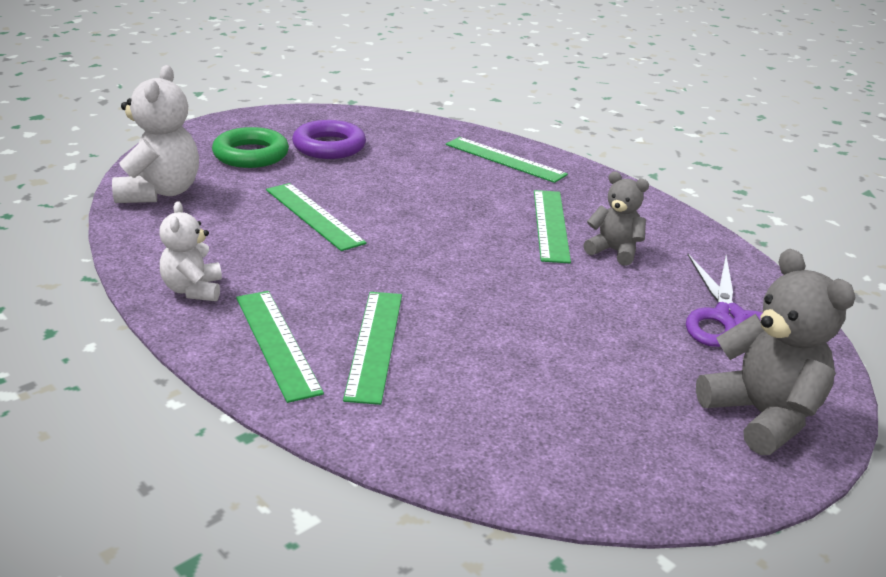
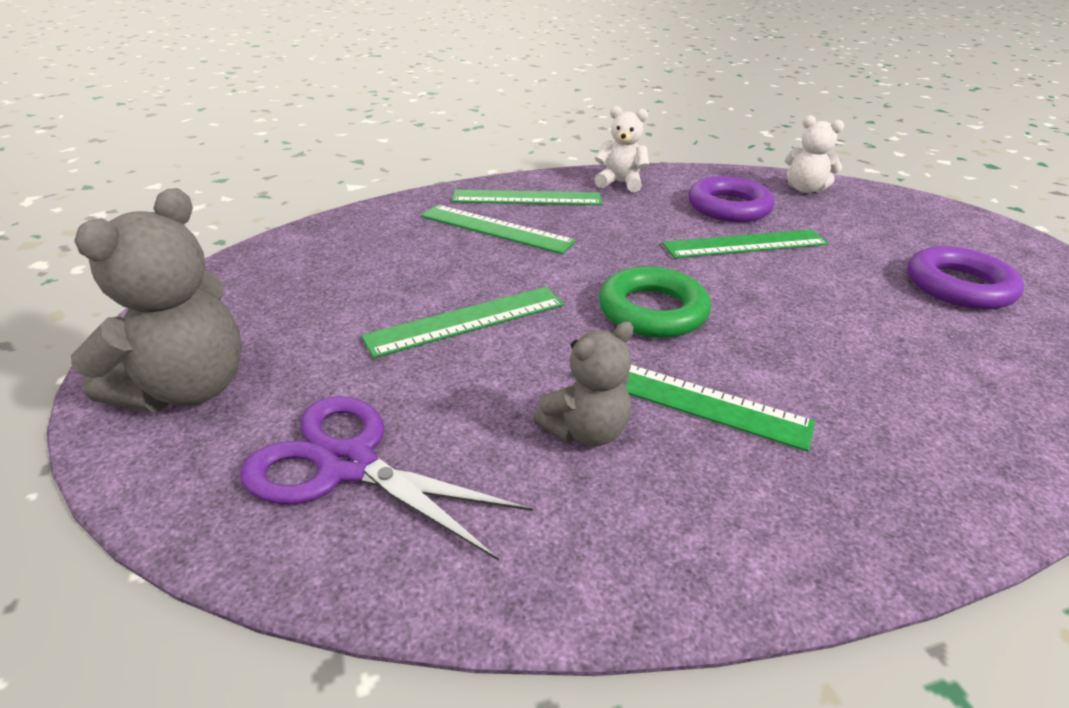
camera: 115 degrees right, 5 degrees up
white teddy bear [112,65,199,203] -> white teddy bear [785,116,844,193], size x0.61
green ring [212,127,289,168] -> green ring moved to [599,266,711,338]
green ruler [446,137,568,183] -> green ruler moved to [361,287,564,358]
grey teddy bear [696,249,856,455] -> grey teddy bear turned 60 degrees counterclockwise [71,188,242,412]
none -> purple ring [688,176,775,222]

